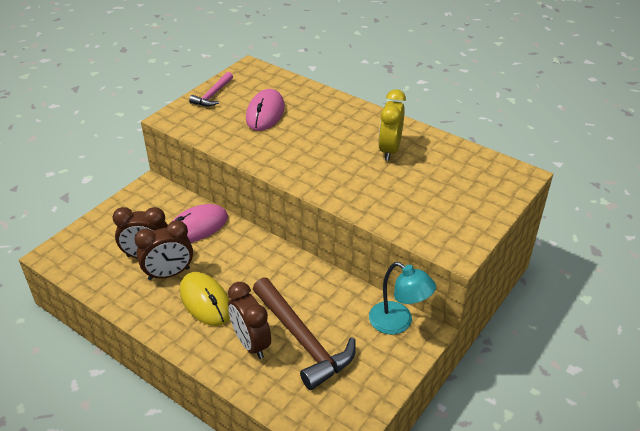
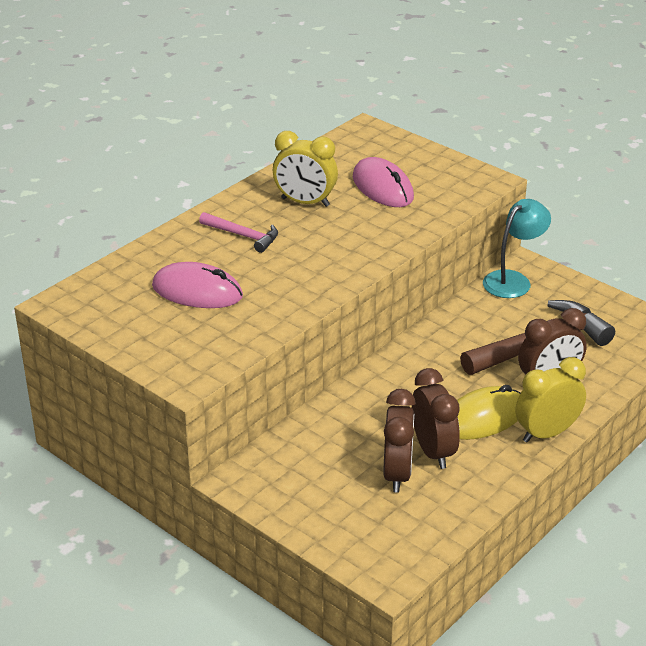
camera: 85 degrees left, 5 degrees down
pink mouse [171,204,228,243] -> pink mouse moved to [353,157,414,207]
pink hammer [189,72,233,106] -> pink hammer moved to [199,212,278,253]
none -> yellow clock [515,357,586,443]

